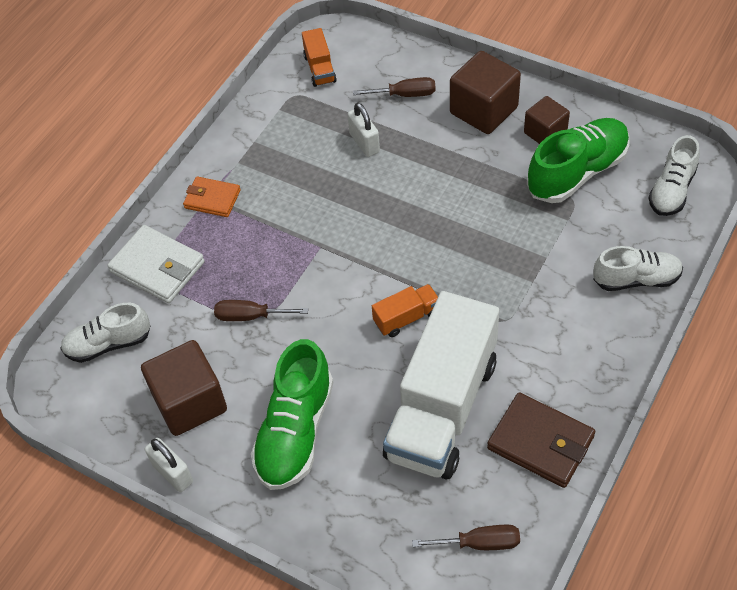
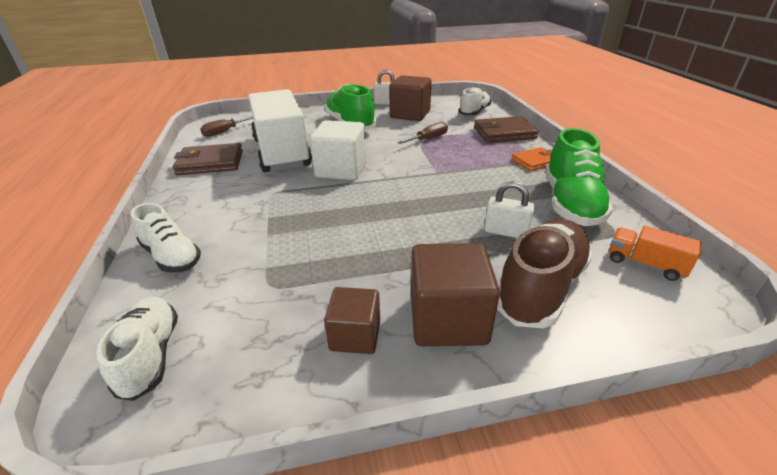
camera: 135 degrees right, 20 degrees down
white wallet [107,225,205,303] -> brown wallet [474,116,539,143]
brown screwdriver [353,77,436,97] -> brown shoe [497,219,593,328]
orange truck [372,284,438,337] -> white cube [310,120,367,180]
green shoe [527,118,629,203] -> green shoe moved to [545,128,613,226]
white shoe [593,246,683,291] -> white shoe turned 90 degrees counterclockwise [131,203,201,272]

